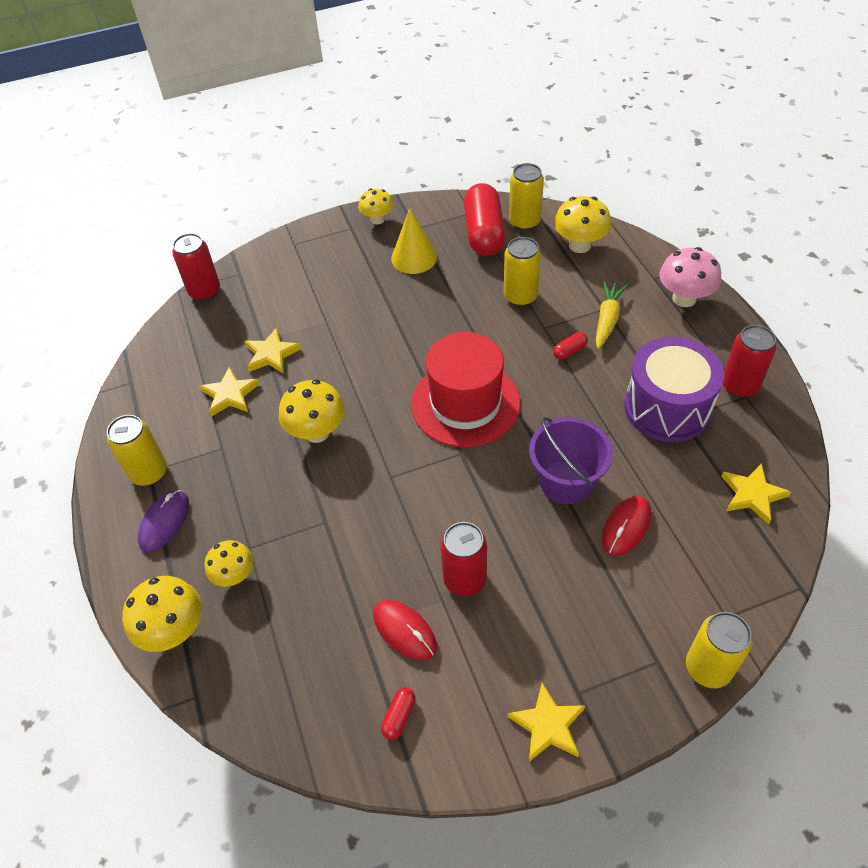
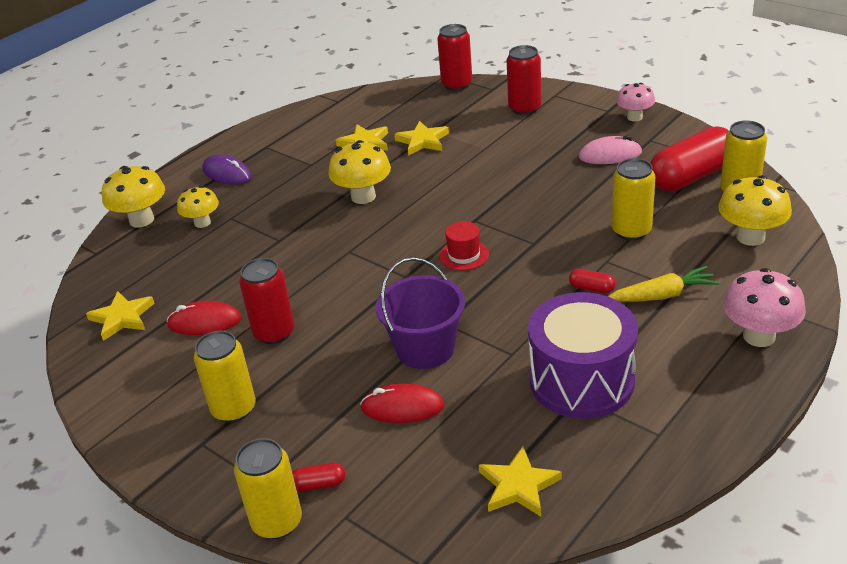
camera: 60 degrees right, 15 degrees down
yellow can [107,415,167,486] -> yellow can moved to [194,331,256,423]
purple mouse [138,490,189,552] -> purple mouse turned 45 degrees clockwise [202,154,252,185]
yellow mushroom [358,189,394,225] -> pink mushroom [616,83,655,121]
red mouse [373,600,437,660] -> red mouse turned 75 degrees clockwise [166,301,241,335]
red capsule [381,688,416,740] -> red capsule moved to [292,463,345,491]
yellow cone [391,208,437,274] -> pink mouse [579,135,642,164]
red hat [411,332,521,447] -> red hat [439,221,489,270], size x0.43
yellow star [507,683,585,762] -> yellow star moved to [86,291,155,341]
red can [723,325,777,398] -> red can moved to [507,45,541,115]

